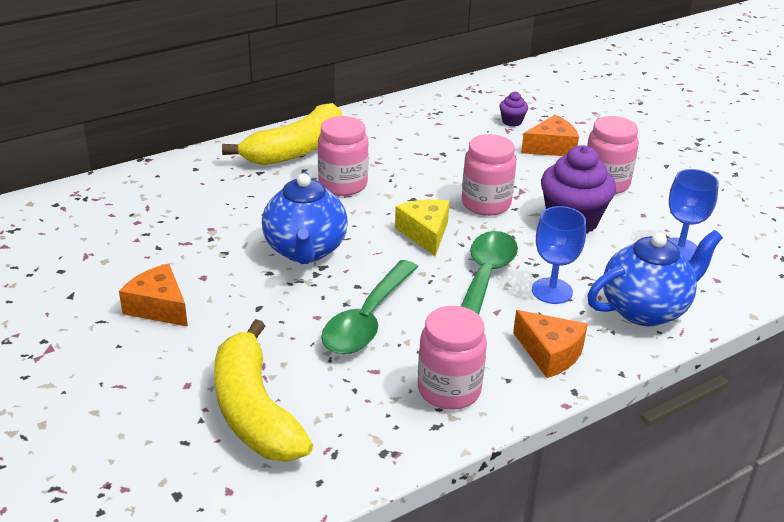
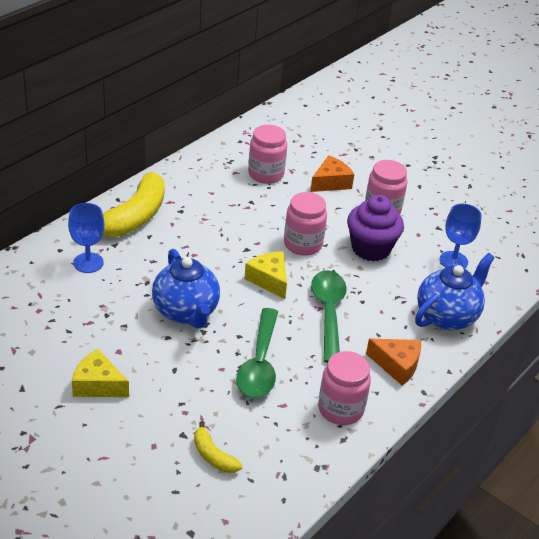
camera: 20 degrees left, 5 degrees up
orange cheese [119,264,188,327] -> yellow cheese [72,349,129,397]
yellow banana [214,319,313,462] -> yellow banana [194,421,242,473], size x0.48
pink jar [318,116,369,196] -> pink jar moved to [248,125,287,184]
purple cupcake [499,91,528,127] -> none
blue goblet [532,206,586,304] -> blue goblet moved to [68,203,105,273]

